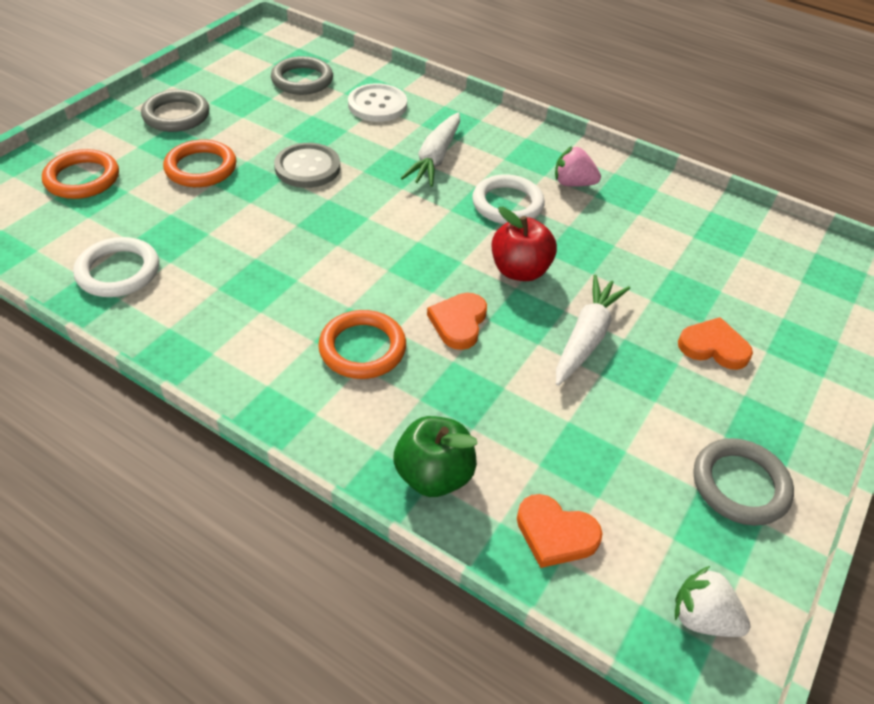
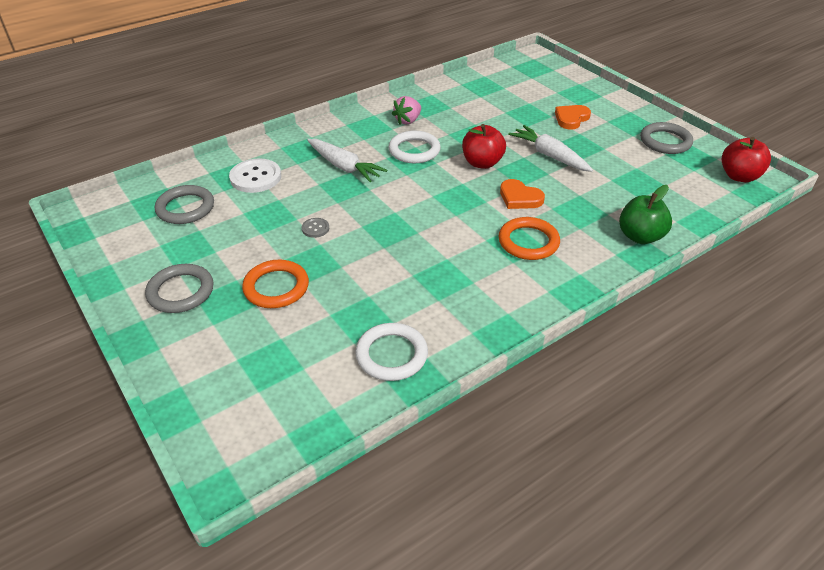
camera: 65 degrees left, 5 degrees down
orange ring [42,149,119,199] -> none
grey button [274,143,340,188] -> grey button [302,218,329,238], size x0.50
orange heart [517,494,603,568] -> none
white strawberry [675,566,750,637] -> red apple [722,137,771,182]

